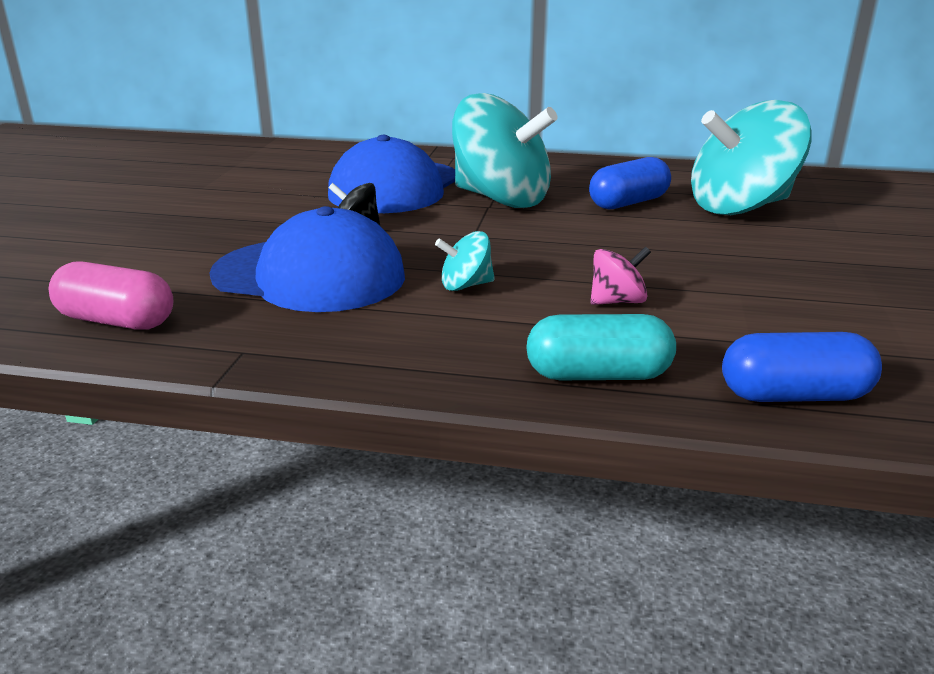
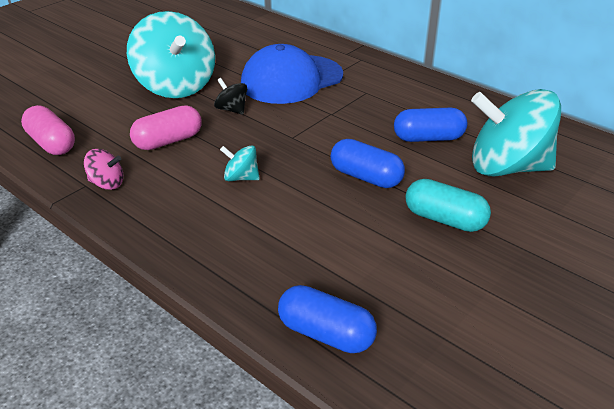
camera: 30 degrees right, 10 degrees up
blue cap [209,206,405,312] -> pink capsule [130,105,202,150]
turquoise spinning top [452,93,558,208] -> turquoise spinning top moved to [127,11,215,98]
turquoise capsule [526,314,676,380] -> turquoise capsule moved to [405,179,491,232]
pink spinning top [590,247,651,305] -> pink spinning top moved to [84,149,124,190]
none -> blue capsule [331,139,405,188]

